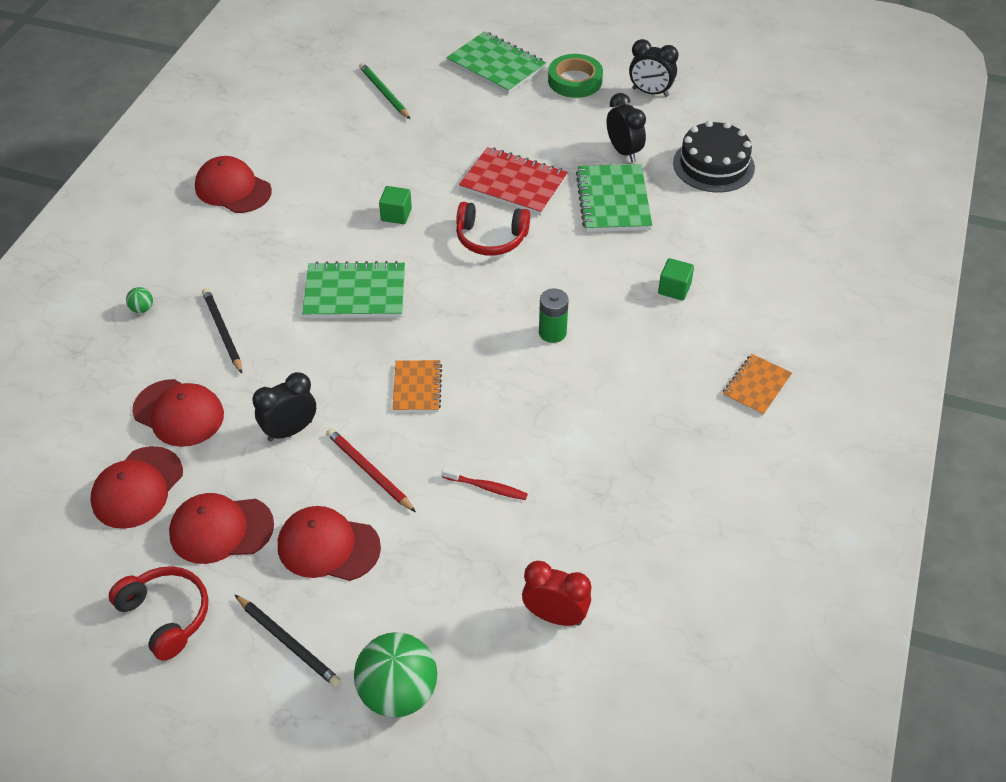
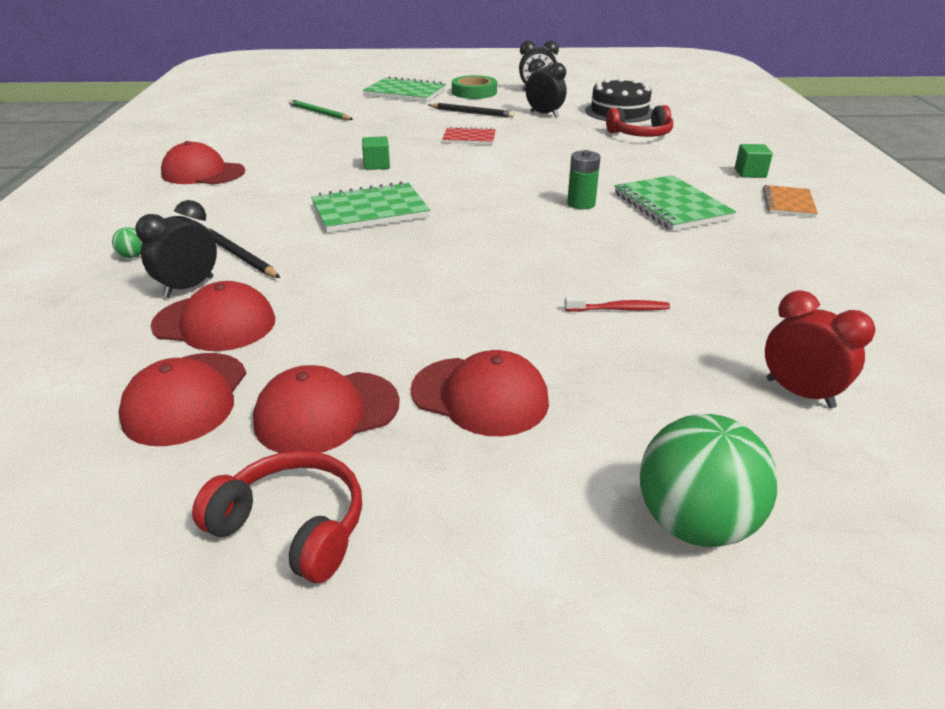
camera: 20 degrees left, 15 degrees down
black pencil [235,595,341,687] -> black pencil moved to [428,103,514,118]
black clock [252,372,316,442] -> black clock moved to [135,200,217,298]
red cap [278,506,381,581] -> red cap turned 150 degrees counterclockwise [411,350,549,436]
red pencil [326,428,416,512] -> none
orange notebook [392,360,442,412] -> none
red headphones [456,202,530,256] -> red headphones moved to [606,105,673,137]
red notebook [459,147,568,216] -> red notebook [442,127,496,145], size x0.61
red clock [522,561,591,626] -> red clock turned 45 degrees clockwise [765,290,875,408]
green notebook [576,164,652,232] -> green notebook moved to [615,175,736,231]
green cube [658,258,694,301] -> green cube moved to [735,144,773,178]

